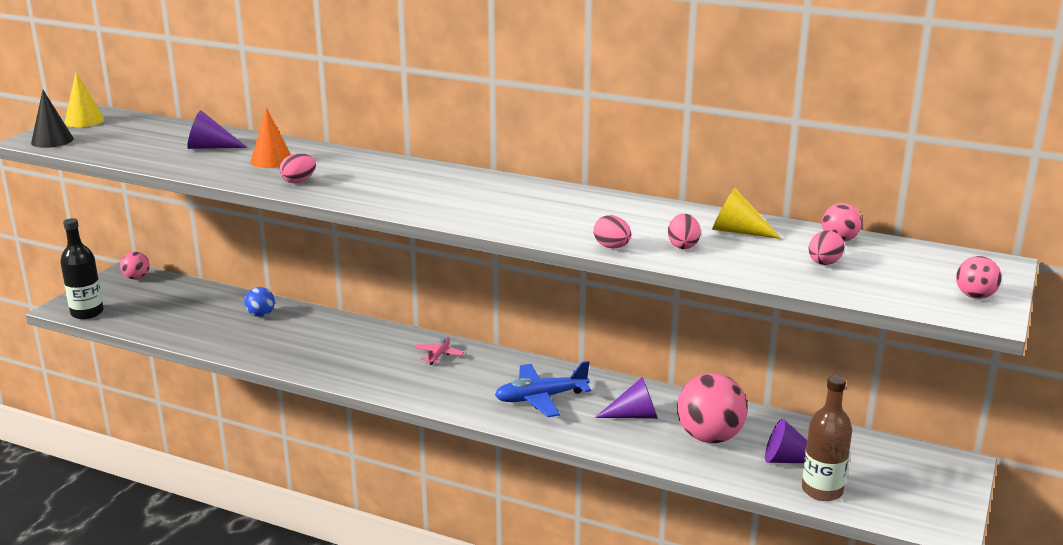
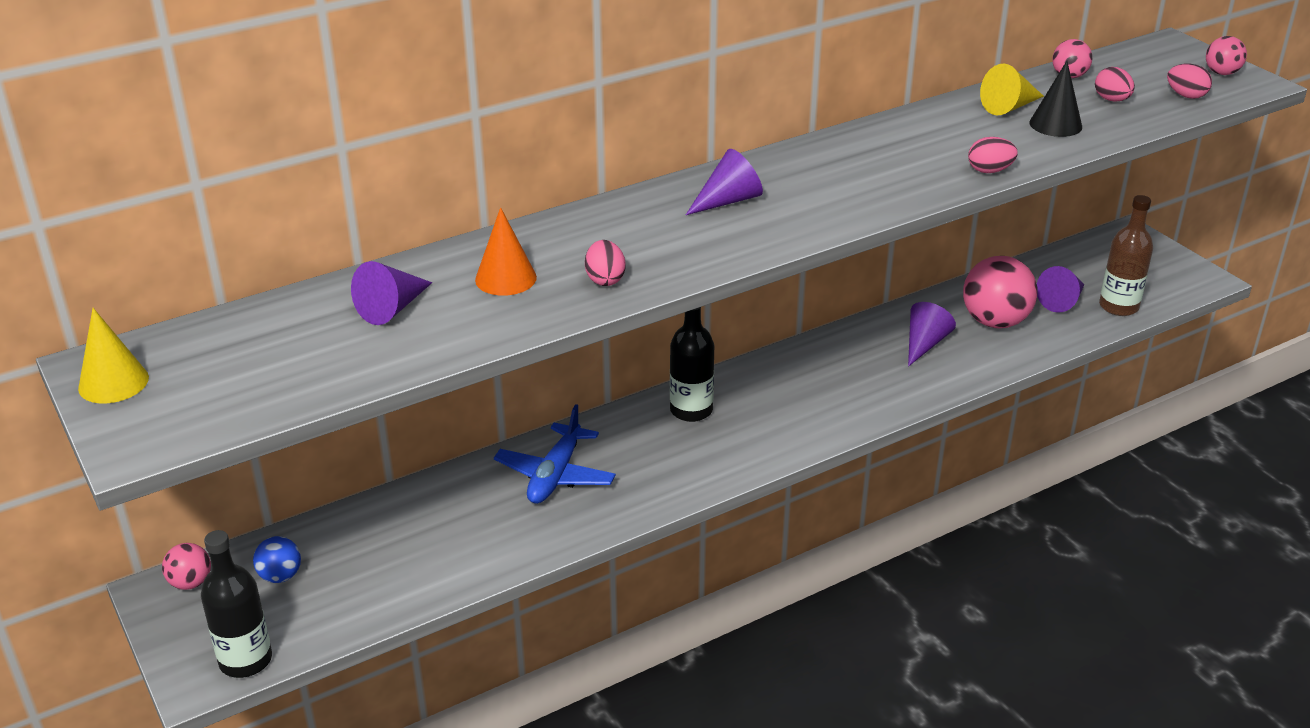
camera: 55 degrees left, 10 degrees up
black cone [31,90,74,148] -> black cone moved to [1029,61,1082,137]
blue ball [244,287,275,317] -> blue ball moved to [253,536,301,583]
pink plane [414,337,464,365] -> black bottle [670,307,714,422]
blue plane [495,361,591,417] -> blue plane moved to [494,404,616,504]
pink egg [668,214,701,249] -> pink egg moved to [1167,64,1212,99]
none -> purple cone [686,149,763,215]

